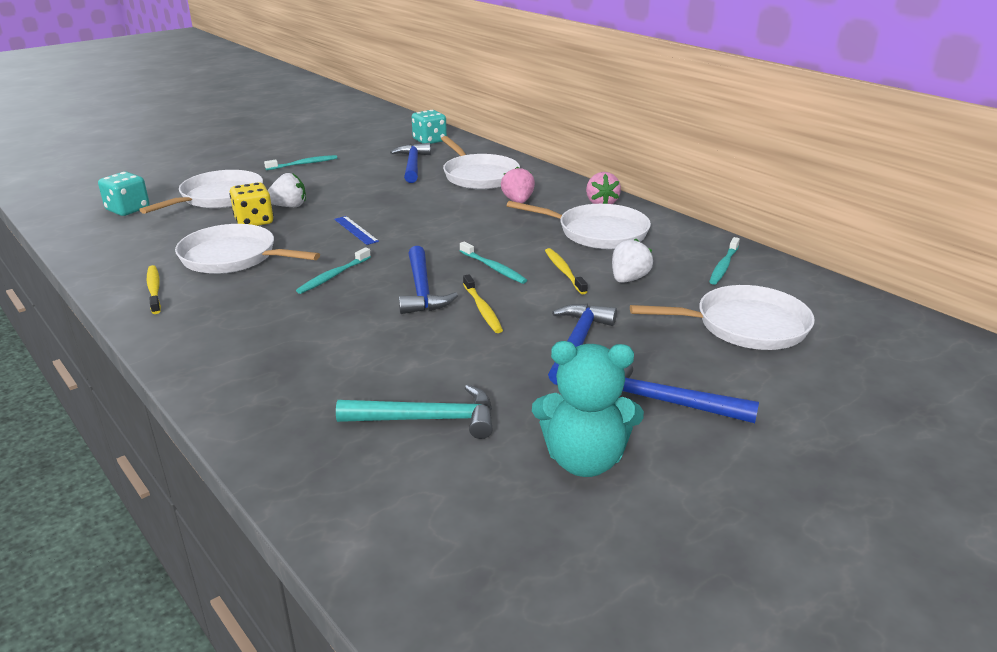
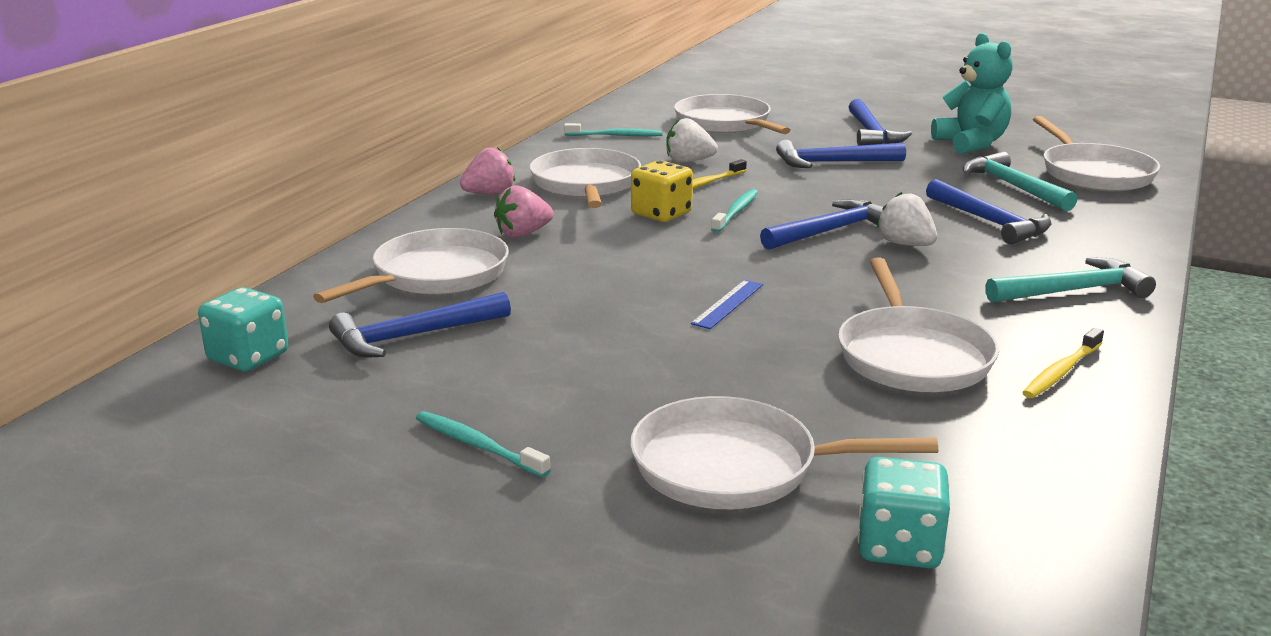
camera: 115 degrees left, 5 degrees down
yellow dice [230,182,273,226] -> yellow dice moved to [631,160,693,222]
white strawberry [268,173,306,207] -> white strawberry moved to [877,192,937,246]
turquoise toothbrush [296,247,371,294] -> none
yellow toothbrush [463,274,503,333] -> none
none -> blue hammer [926,179,1052,245]
none -> turquoise hammer [985,257,1156,302]
none -> white pan [1033,116,1160,191]

